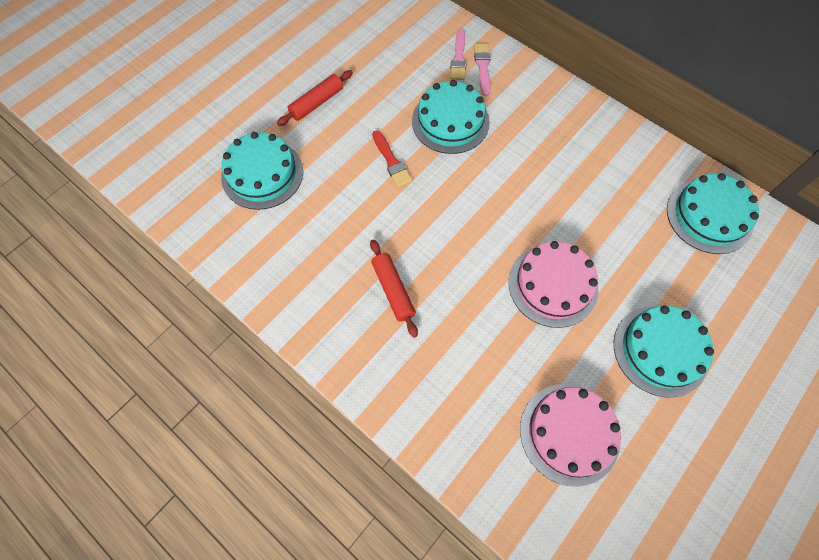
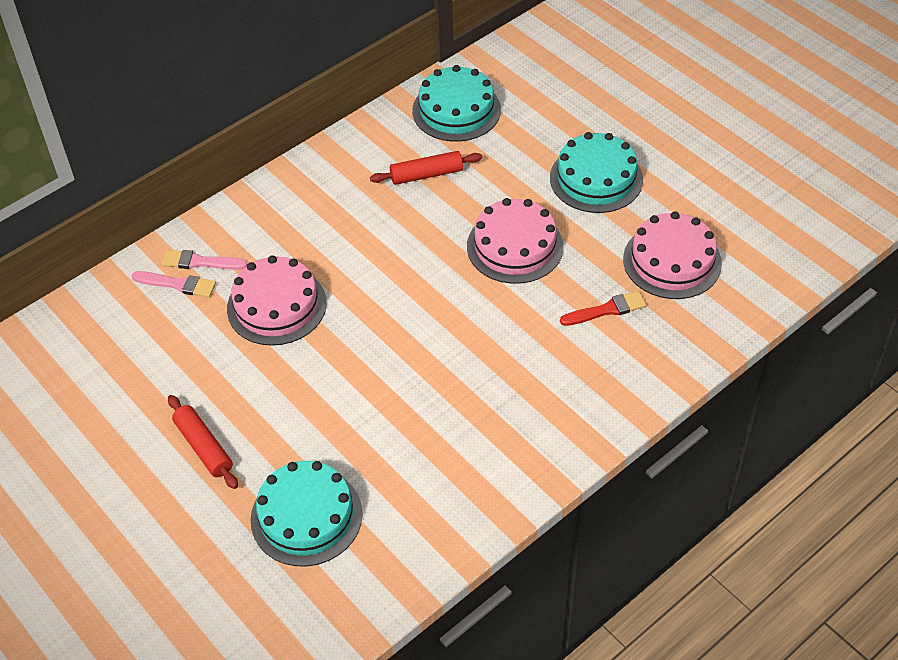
camera: 80 degrees left, 15 degrees down
red rolling pin [370,239,418,337] -> red rolling pin moved to [370,151,482,185]
red brush [372,130,412,187] -> red brush moved to [560,291,646,326]
turquoise cake [412,80,490,154] -> pink cake [227,255,327,346]

